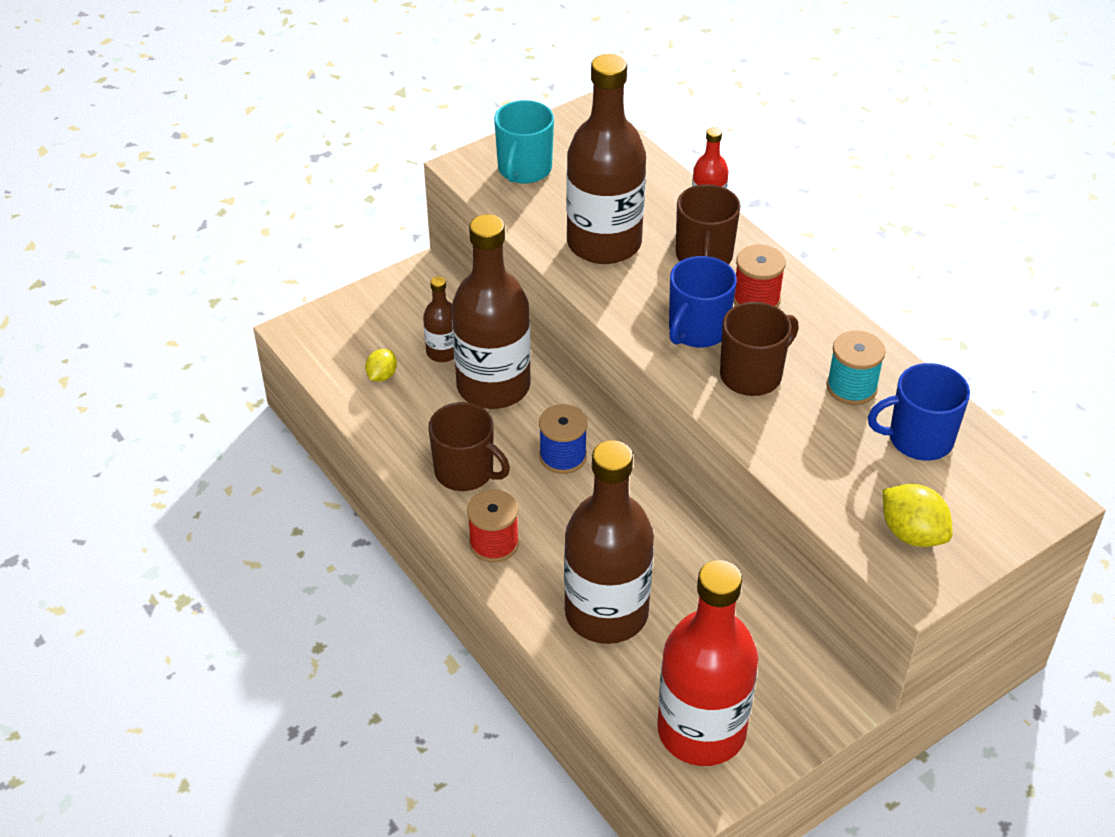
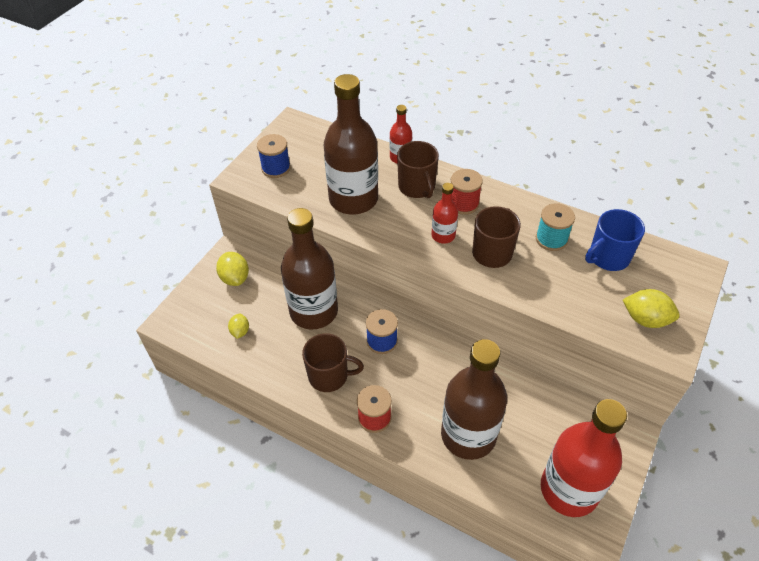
camera: 25 degrees left, 5 degrees up
brown bottle [423,276,454,362] -> none
turquoise mug [494,100,554,184] -> blue spool [257,134,291,178]
blue mug [669,256,737,348] -> red bottle [432,183,458,244]
none -> yellow lemon [216,252,249,286]

